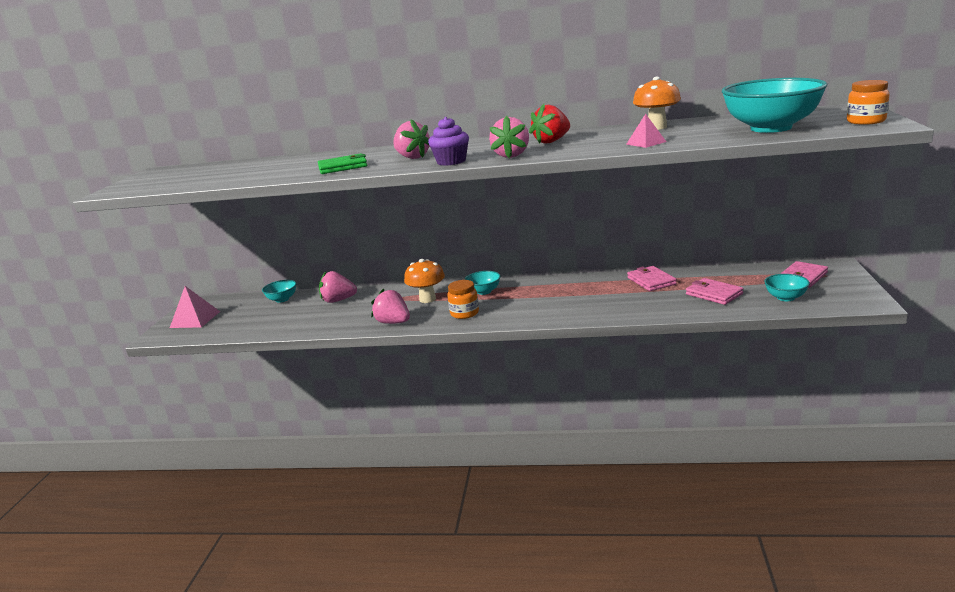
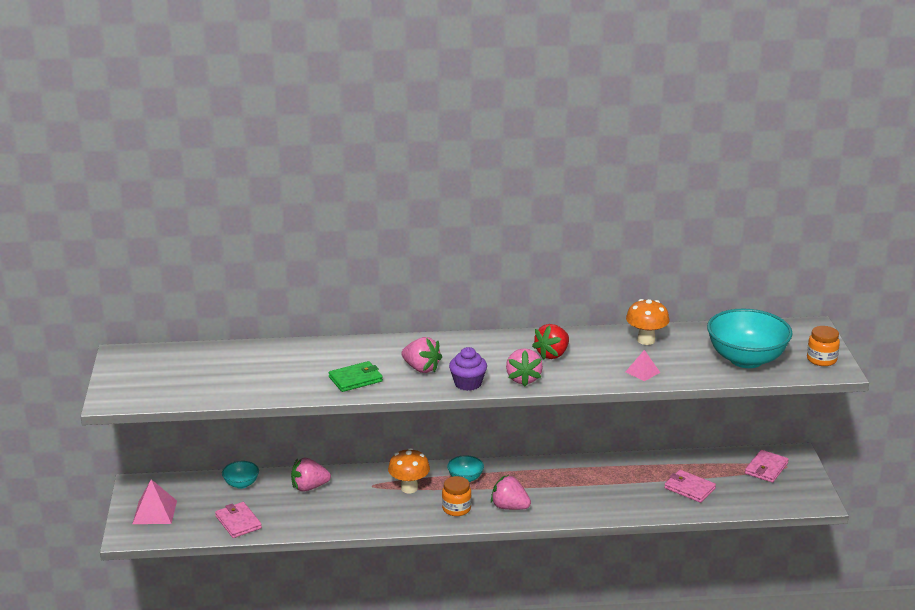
camera: 15 degrees left, 5 degrees up
pink strawberry [371,289,410,324] -> pink strawberry moved to [491,475,531,510]
pink wallet [627,266,677,291] -> pink wallet moved to [215,502,262,538]
turquoise bowl [764,274,810,301] -> none

